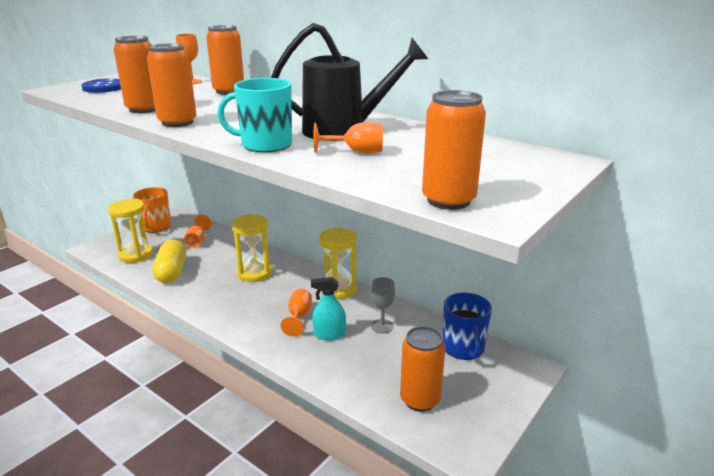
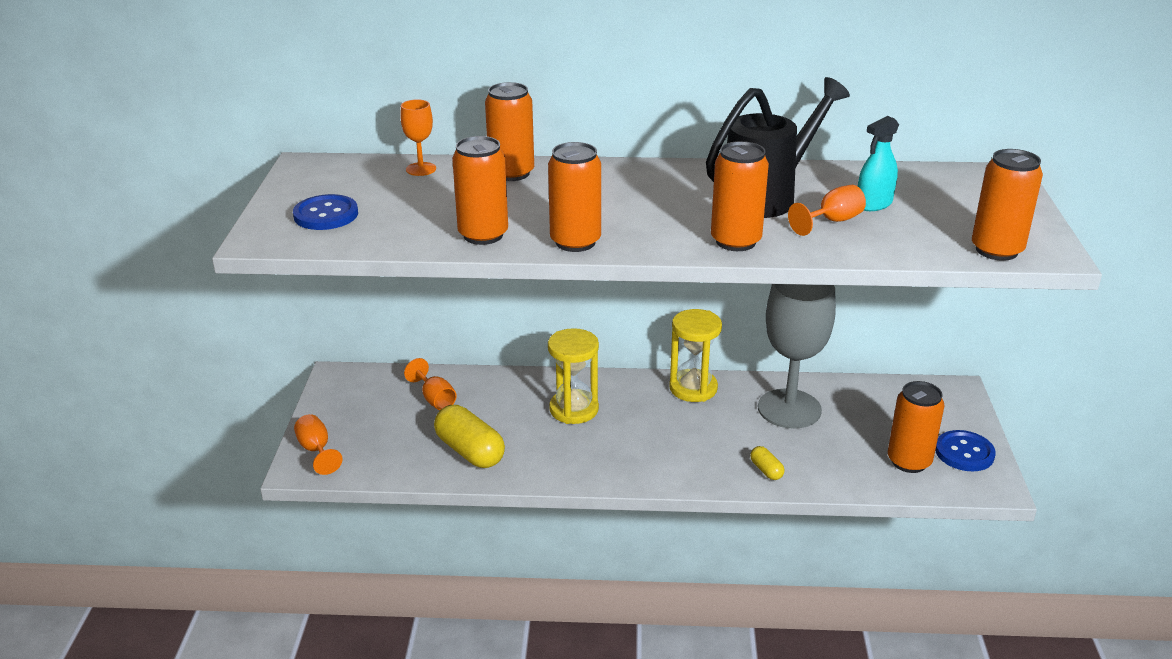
camera: 35 degrees left, 5 degrees up
yellow hourglass [108,199,153,263] -> none
orange mug [133,187,171,233] -> none
turquoise mug [217,78,292,152] -> orange can [711,141,769,251]
orange goblet [281,289,312,336] -> orange goblet moved to [294,414,343,475]
turquoise spray bottle [311,277,346,340] -> turquoise spray bottle moved to [858,116,899,211]
grey goblet [371,277,395,333] -> grey goblet [758,284,836,429], size x2.27
blue mug [443,292,492,360] -> none
none -> yellow capsule [750,446,785,480]
none -> blue button [935,430,996,471]

